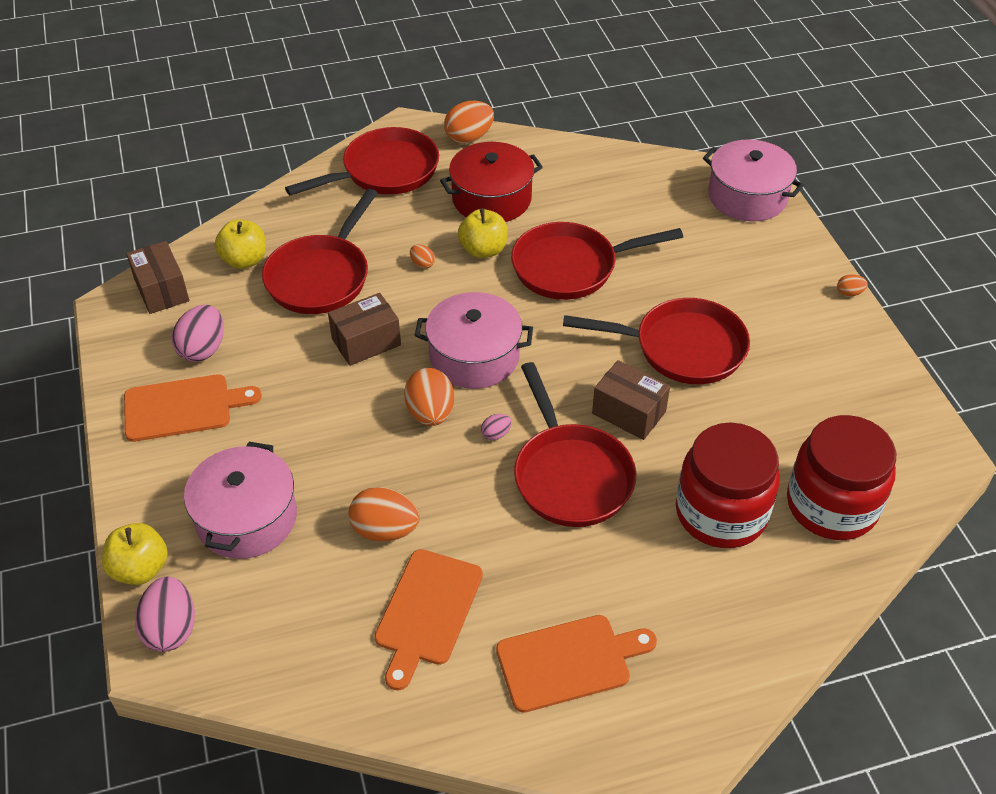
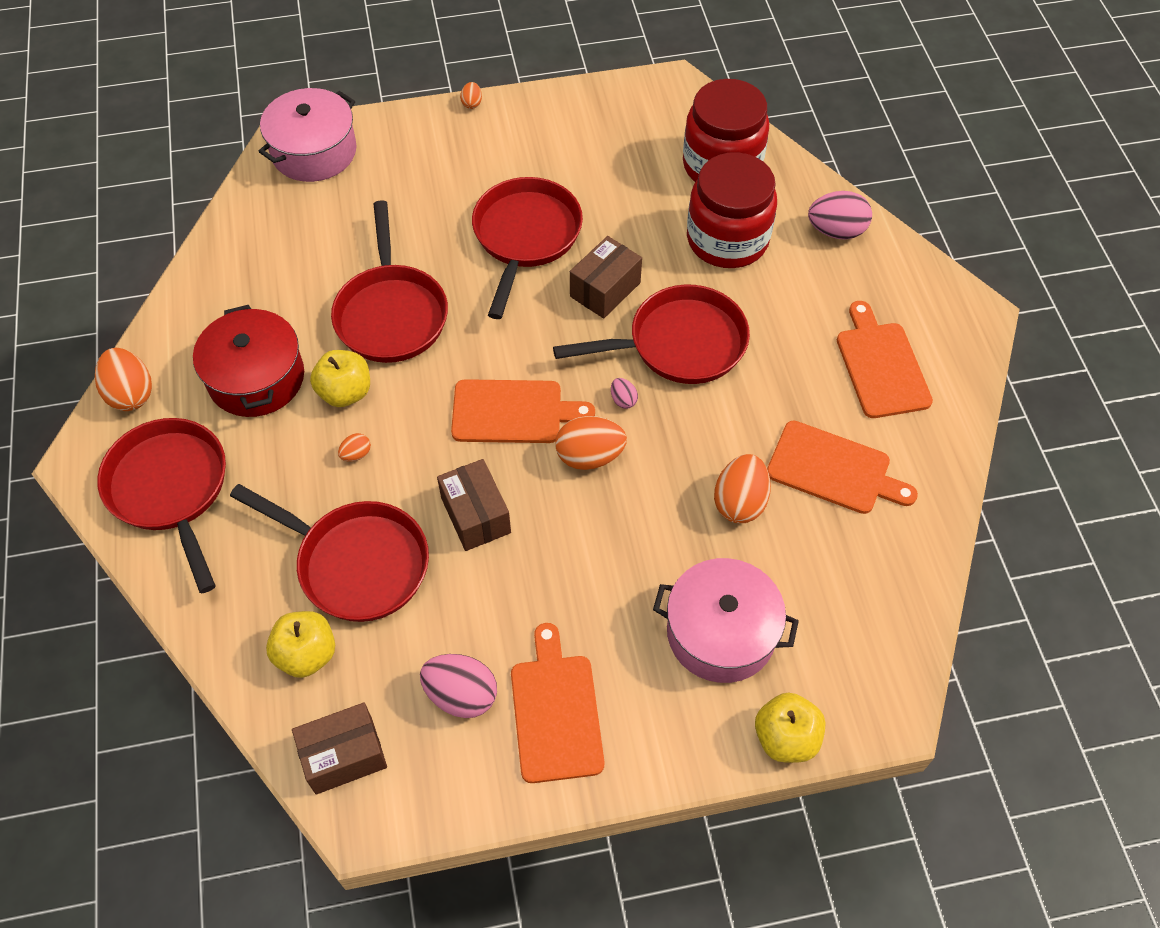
camera: 85 degrees left, 10 degrees up
pink egg [135,576,195,652] -> pink egg moved to [808,191,872,239]
pink pot [415,292,533,389] -> orange cutting board [451,379,595,443]

